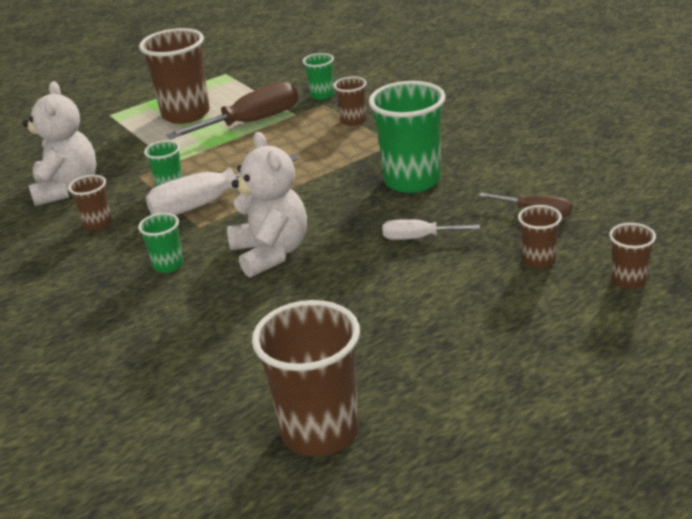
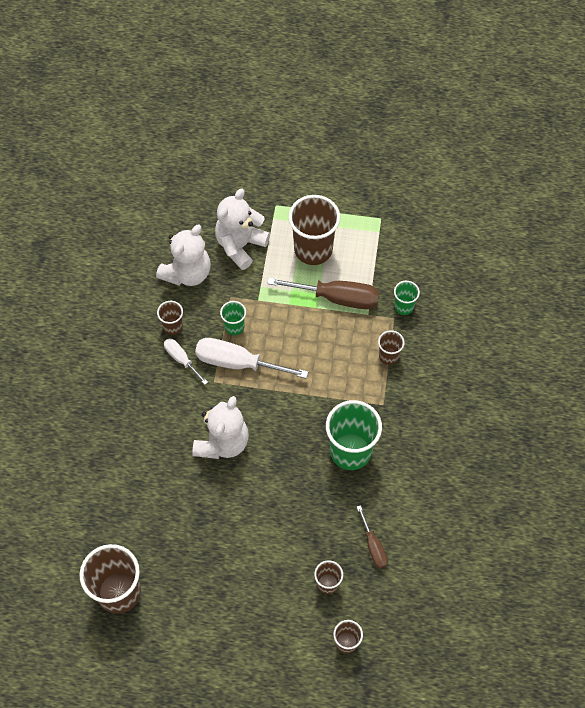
camera: 40 degrees right, 30 degrees up
green cup [138,213,183,273] -> none
white screwdriver [383,219,480,240] -> white screwdriver moved to [164,338,208,385]
none -> white teddy bear [215,189,270,270]

